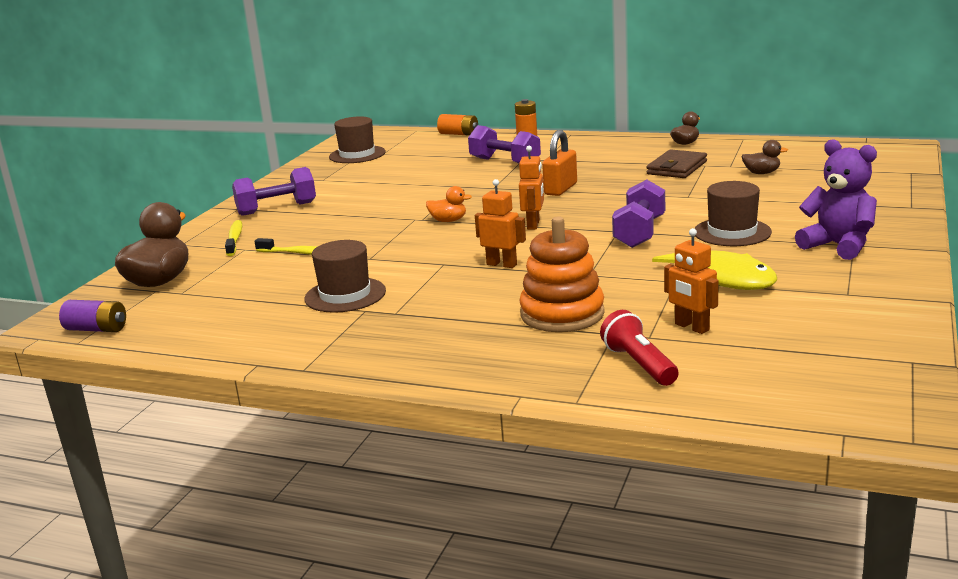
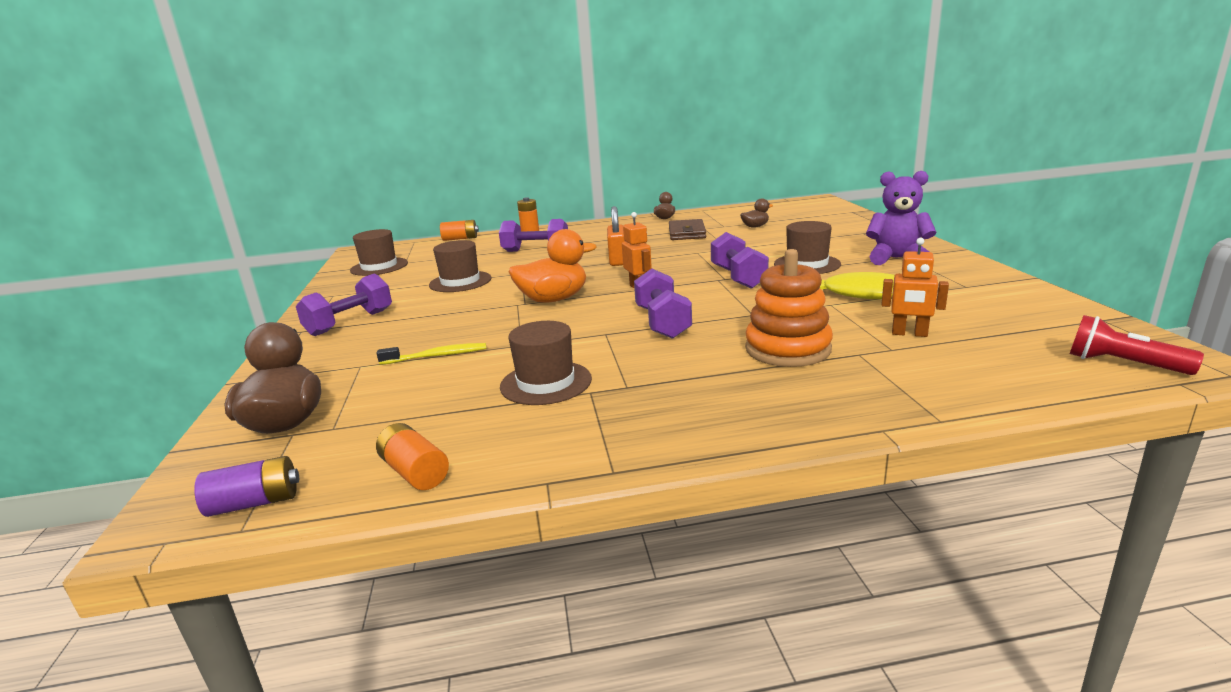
camera: 30 degrees left, 0 degrees up
yellow toothbrush [225,220,242,256] -> none
orange duck [426,186,472,222] -> orange duck [508,229,597,303], size x1.93
orange robot [475,179,526,268] -> purple dumbbell [634,269,692,339]
red flashlight [600,310,679,386] -> red flashlight moved to [1070,315,1204,375]
none -> orange battery [376,423,449,490]
none -> brown hat [429,240,492,292]

